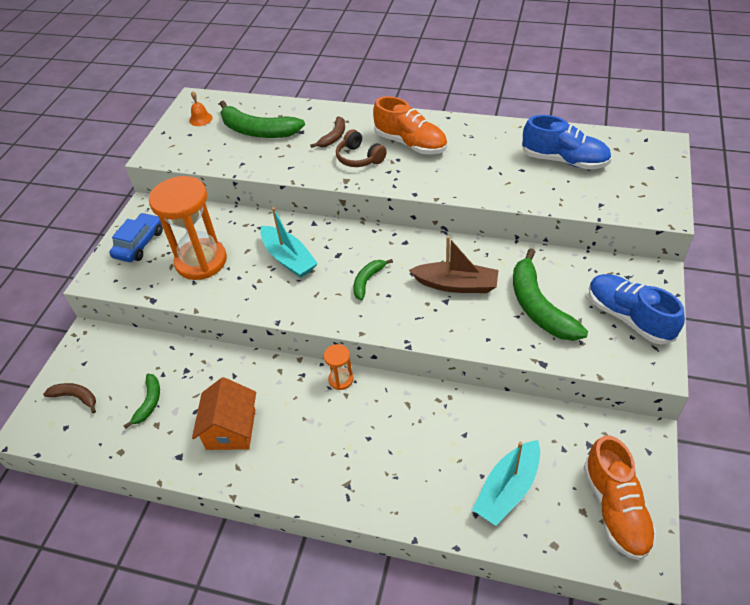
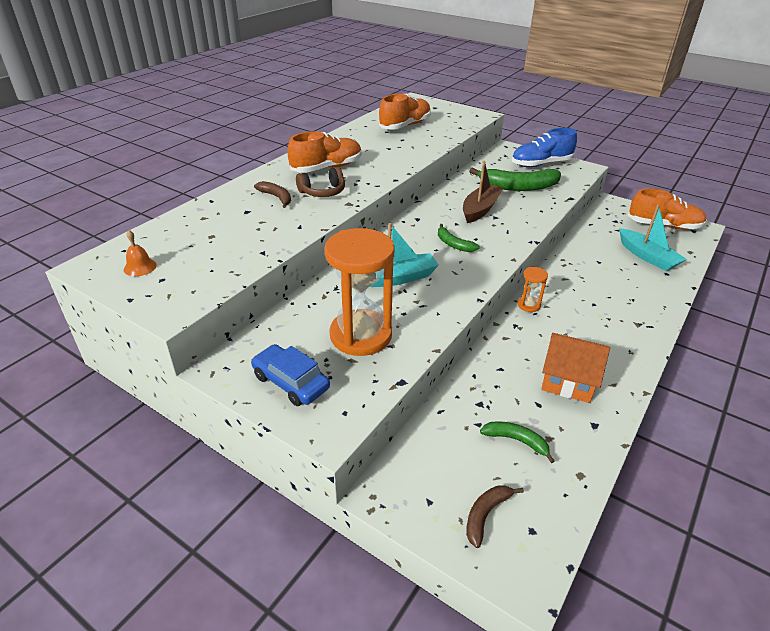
camera: 75 degrees left, 10 degrees down
green banana [220,101,305,138] -> none
blue shoe [522,115,611,170] -> orange shoe [378,94,431,130]

